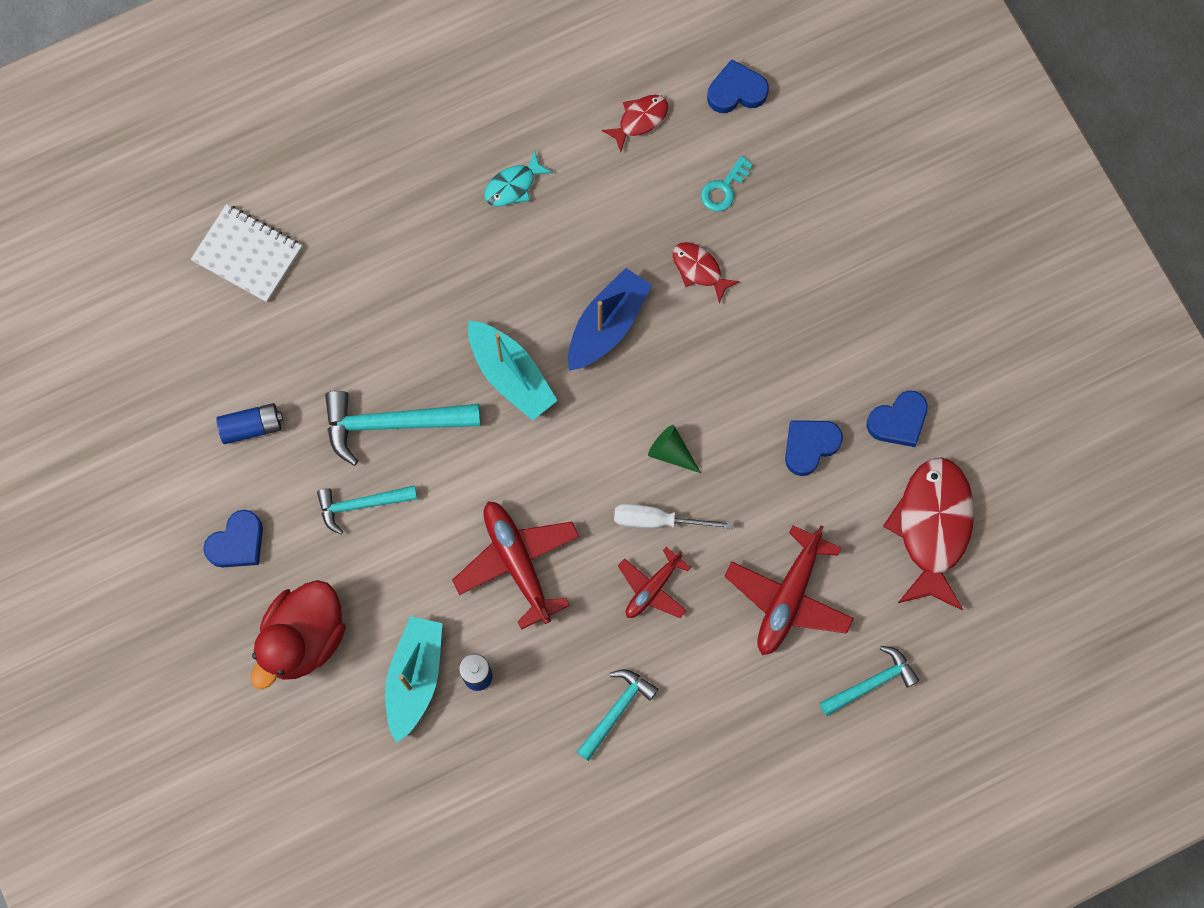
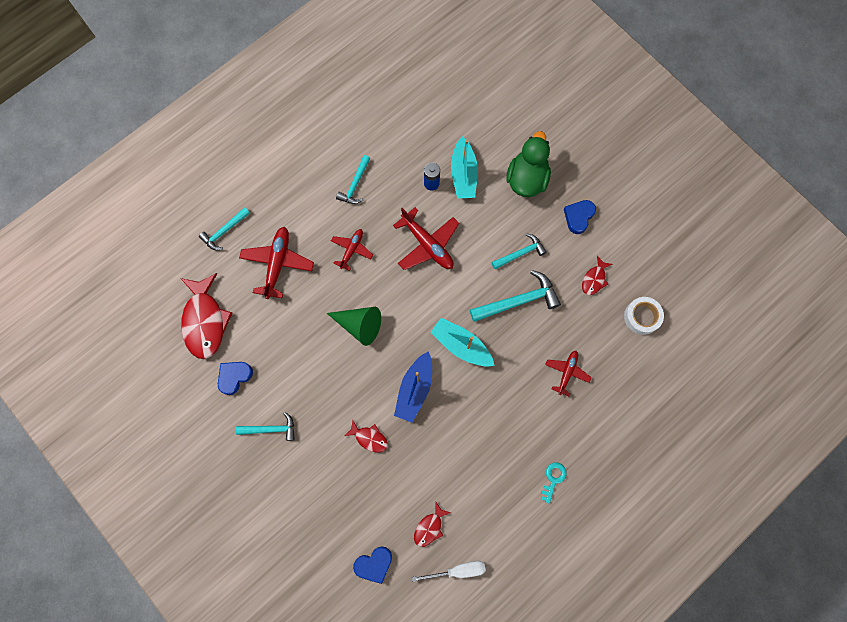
camera: 165 degrees right, 0 degrees up
white notebook [191,204,302,302] -> none
blue battery [216,403,283,444] -> red fish [582,256,612,295]
red duck [251,580,346,689] -> green duck [506,131,551,197]
turquoise fish [484,150,553,206] -> none
white screwdriver [614,504,733,529] -> white screwdriver moved to [412,561,486,582]
green cone [648,425,701,473] -> green cone [327,307,381,346], size x1.72
turquoise key [701,156,753,211] -> turquoise key moved to [541,462,567,504]
blue heart [785,421,843,476] -> none
none -> turquoise hammer [236,412,295,441]
none -> red plane [545,351,592,396]
none -> white tape [624,297,664,335]

